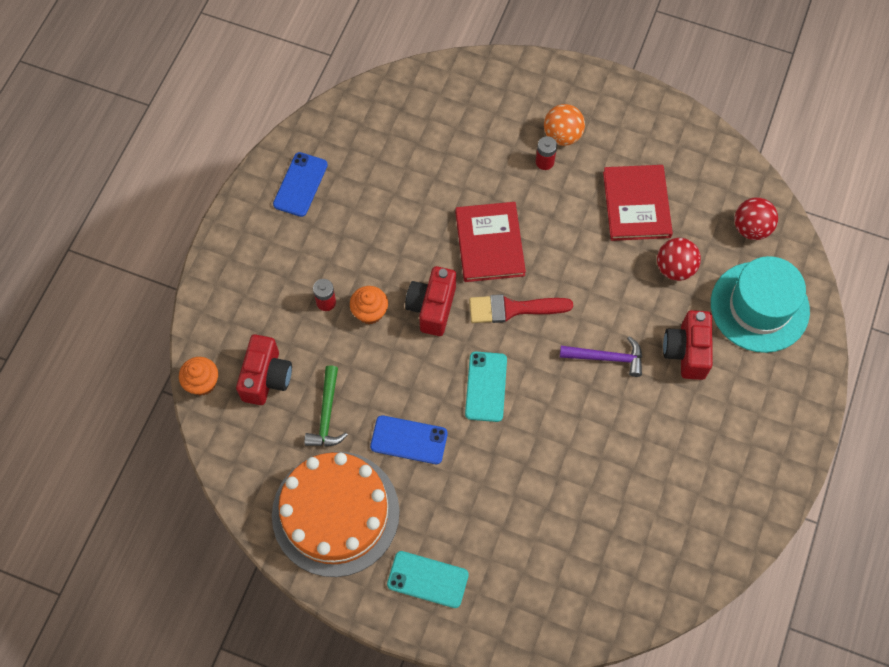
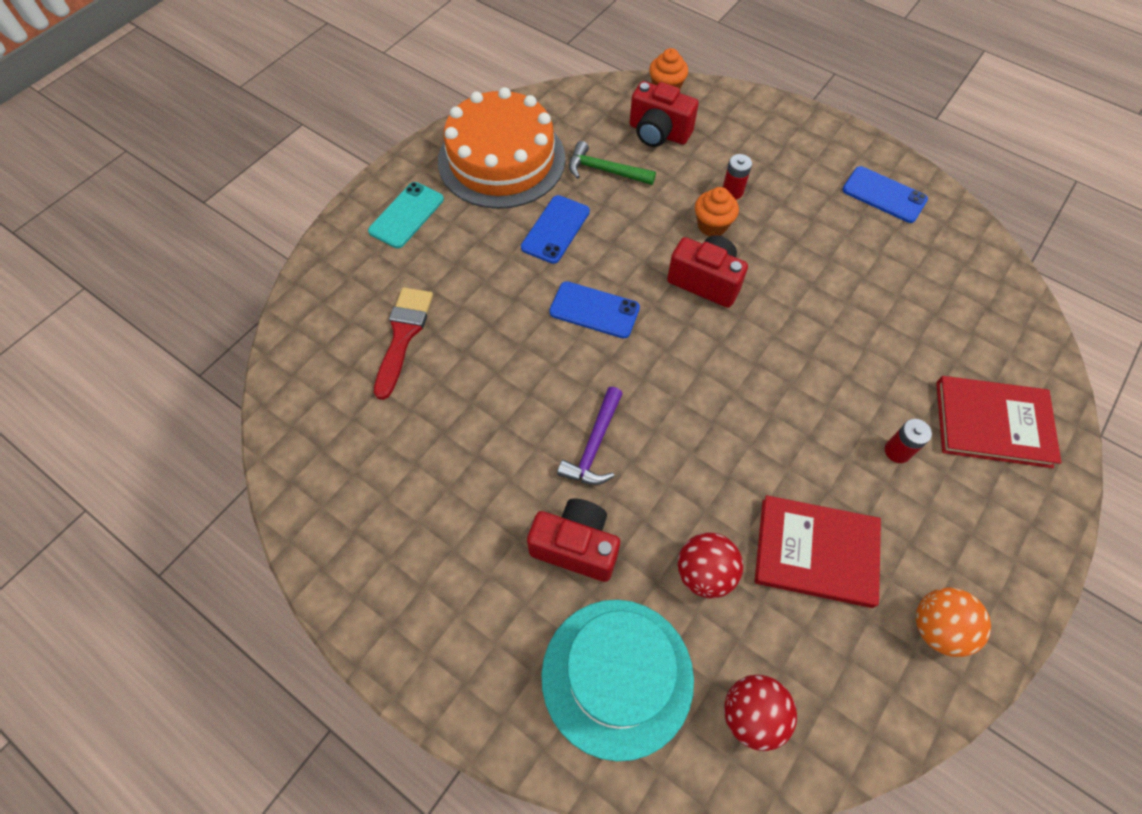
camera: 105 degrees right, 5 degrees down
red book [455,202,526,282] -> red book moved to [936,376,1061,468]
turquoise phone [465,352,507,422] -> blue phone [549,281,640,338]
red brush [469,294,573,323] -> red brush moved to [374,287,433,400]
orange ball [544,104,585,146] -> orange ball moved to [916,587,991,657]

